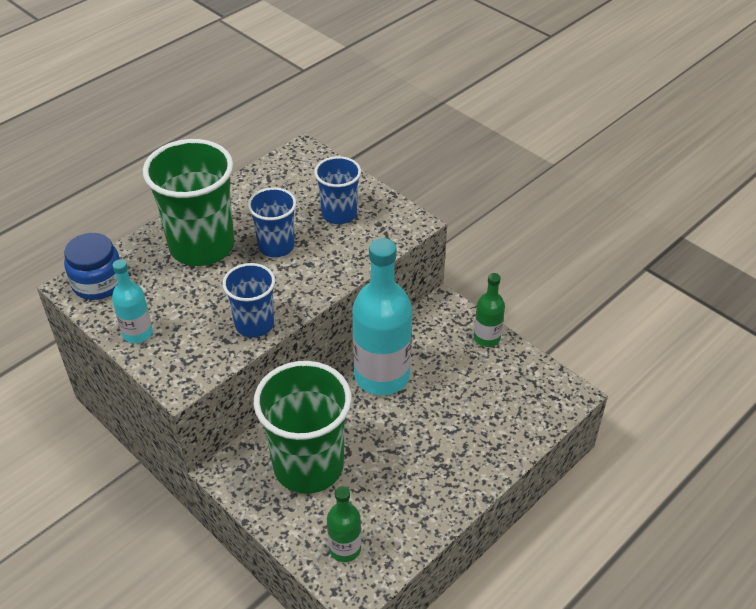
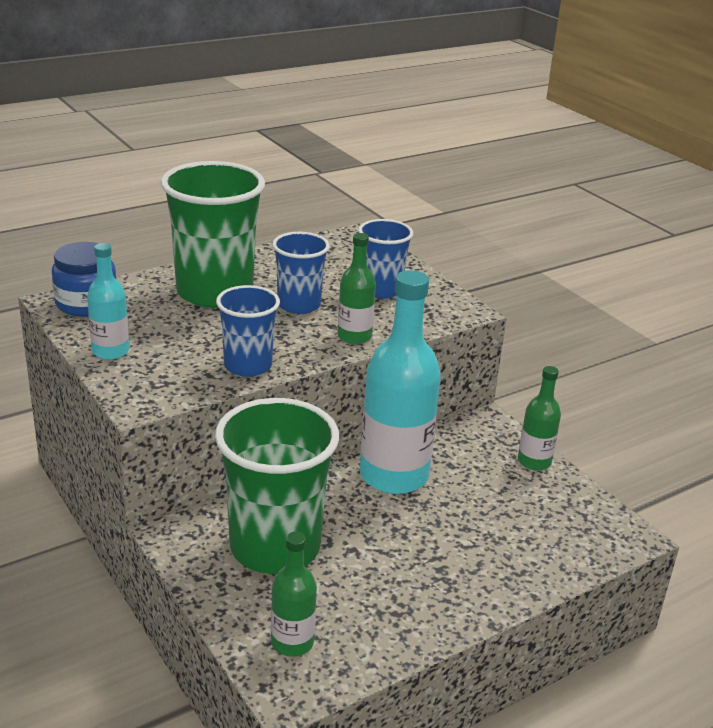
camera: 10 degrees right, 15 degrees down
none -> green bottle [337,233,376,344]

